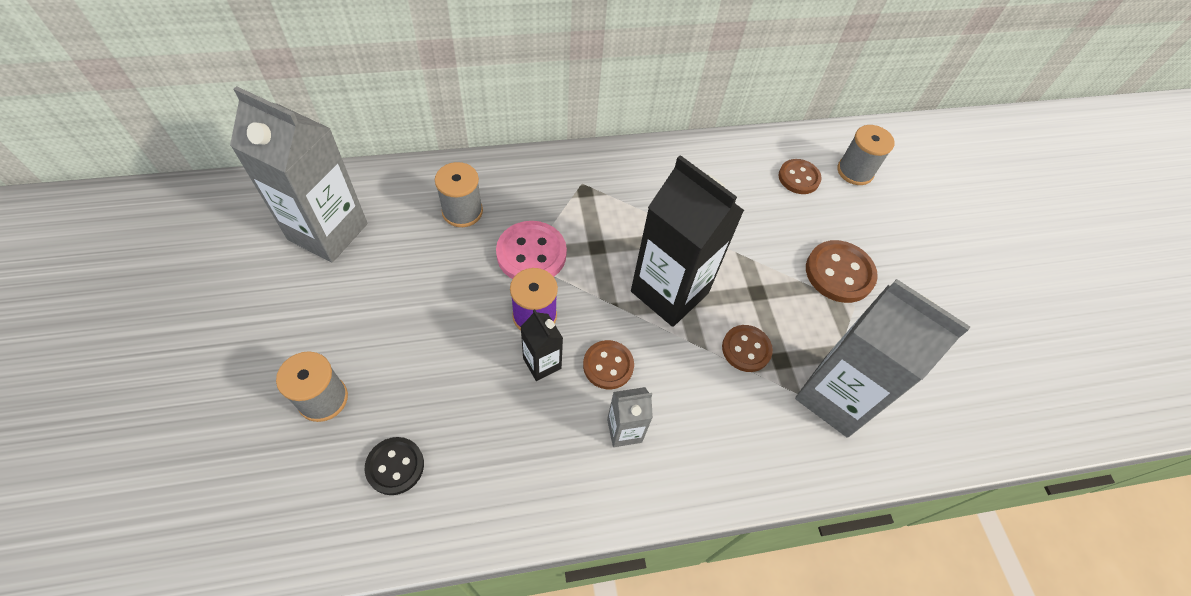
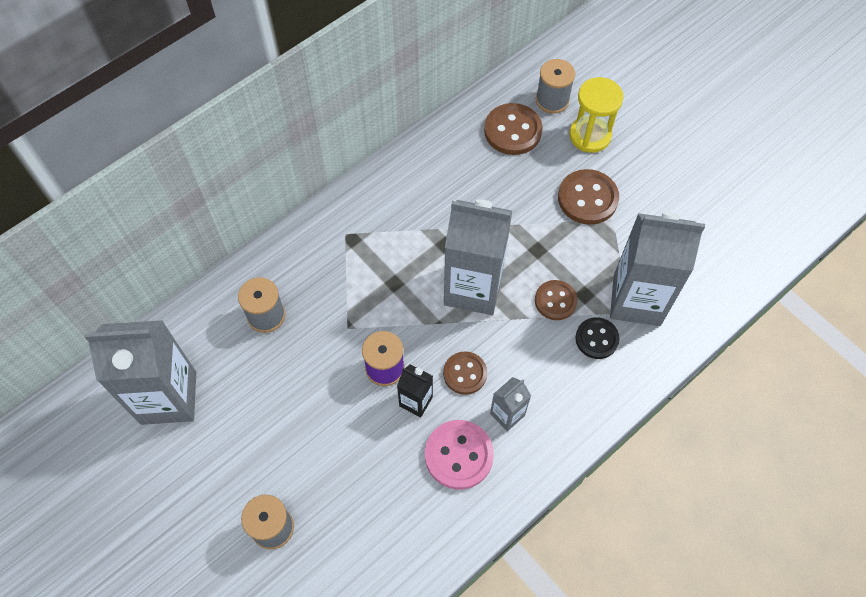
camera: 25 degrees left, 5 degrees up
black button [365,437,424,495] -> black button moved to [575,317,620,359]
pink button [496,221,567,279] -> pink button moved to [425,420,494,490]
black carton [631,155,744,327] -> grey carton [444,199,512,315]
brown button [778,159,822,194] -> brown button [484,103,543,155], size x1.51
none -> yellow hourglass [569,77,623,153]

